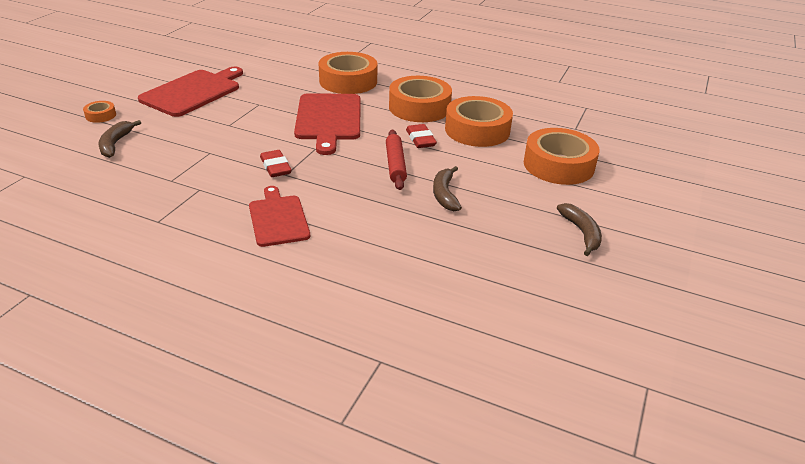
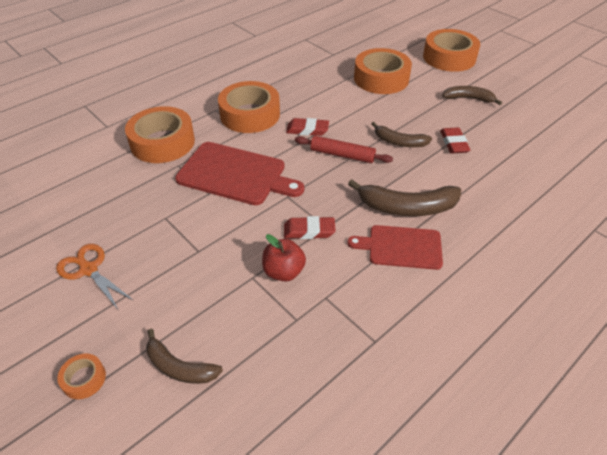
camera: 65 degrees left, 10 degrees up
red cutting board [138,67,243,117] -> orange scissors [56,244,133,309]
orange tape [445,96,513,147] -> orange tape moved to [423,29,480,72]
none -> red apple [262,234,306,282]
none -> brown banana [348,180,461,216]
none -> red eraser [440,127,470,154]

